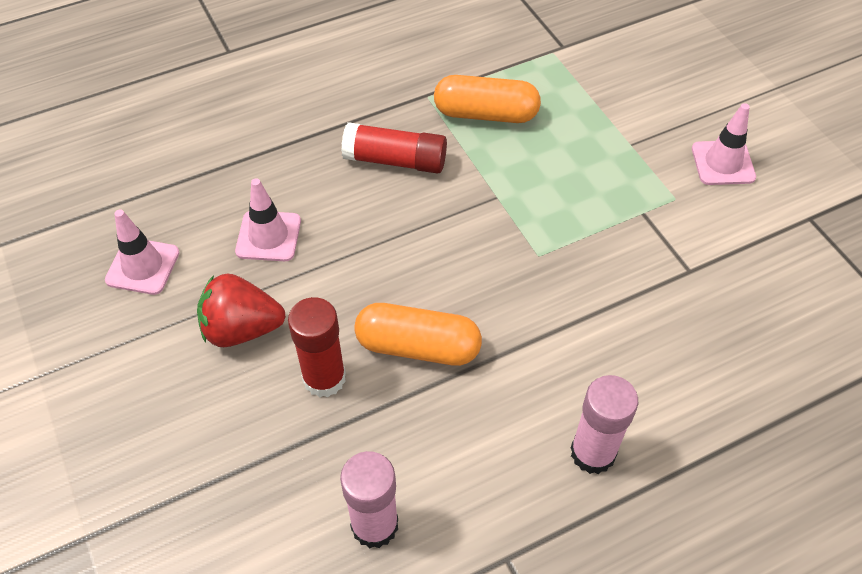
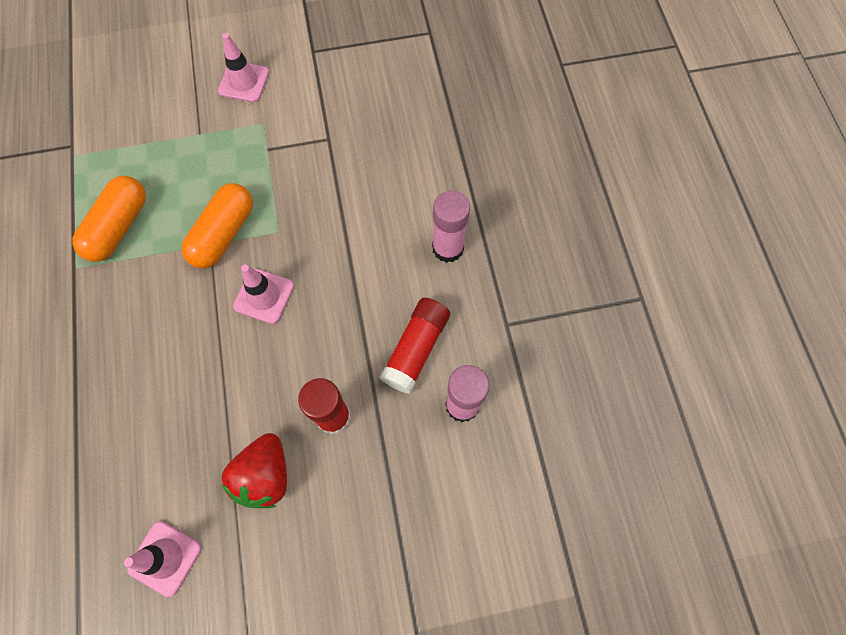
camera: 75 degrees left, 15 degrees up
pink traffic cone [235,178,301,261] -> pink traffic cone moved to [233,264,294,324]
red glue stick [341,122,447,174] -> red glue stick moved to [379,298,450,394]
orange capsule [354,303,482,366] -> orange capsule moved to [182,183,253,268]

